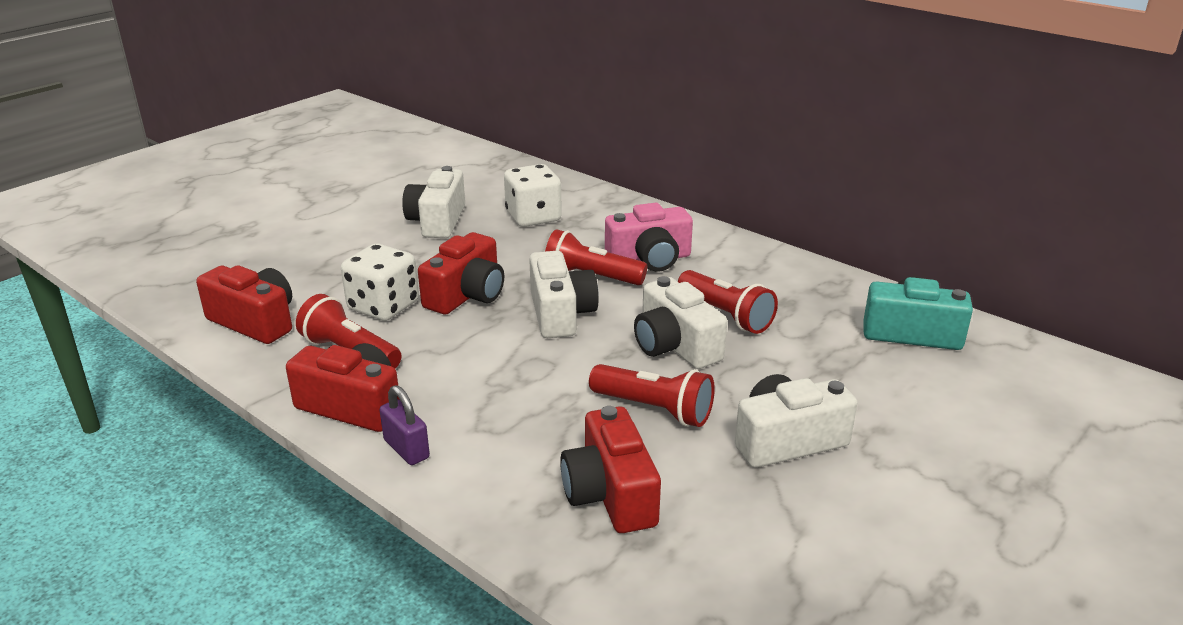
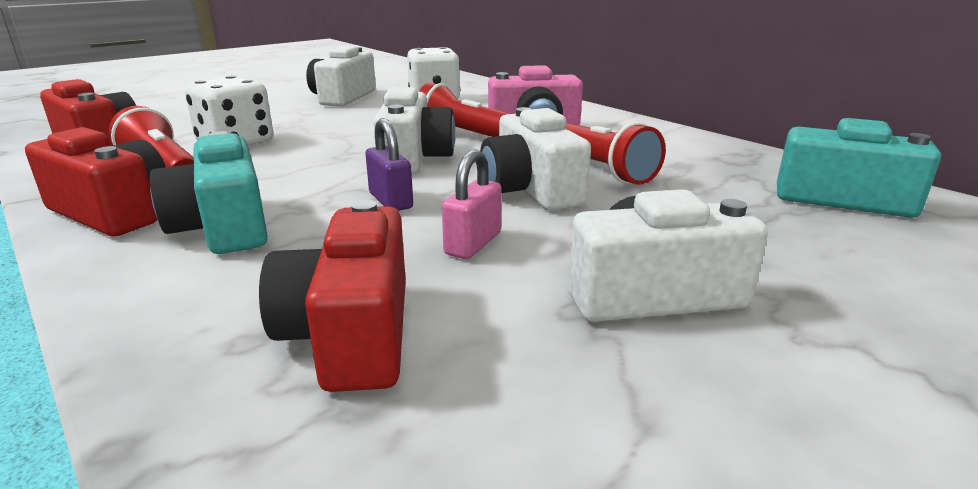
camera: 10 degrees right, 5 degrees down
purple padlock [380,385,430,465] -> purple padlock moved to [365,118,413,211]
red camera [418,232,504,315] -> none
red flashlight [589,364,715,427] -> pink padlock [442,149,502,259]
none -> turquoise camera [150,131,268,254]

